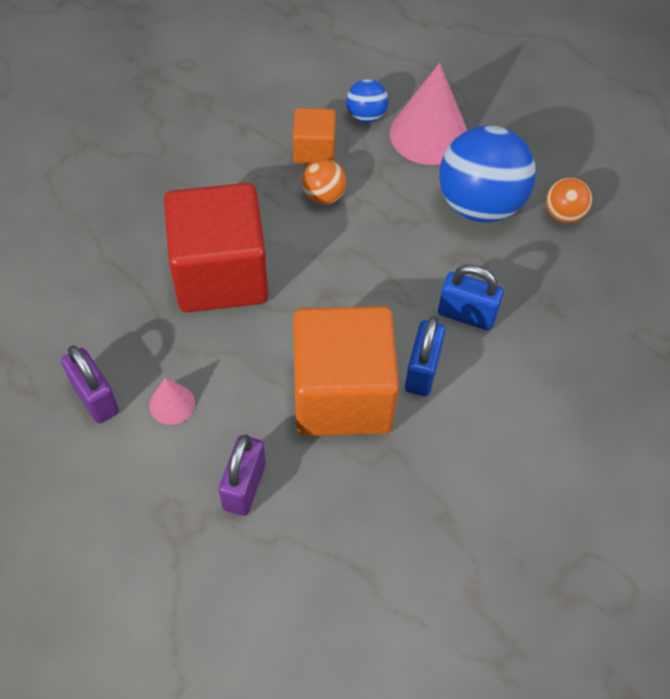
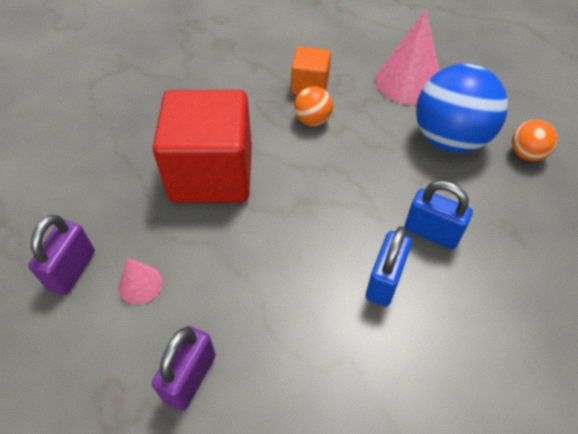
camera: 10 degrees right, 5 degrees down
purple padlock [61,345,119,423] -> purple padlock turned 45 degrees clockwise [28,215,95,295]
orange cube [293,306,399,436] -> none
blue ball [346,79,388,123] -> none

